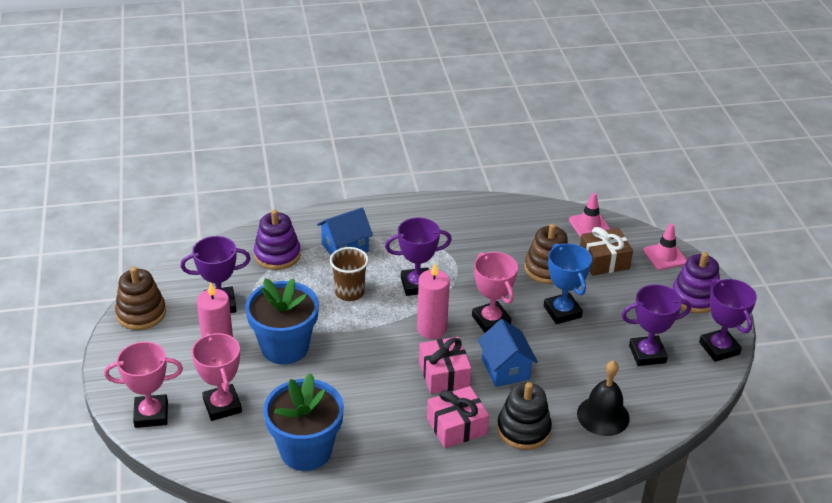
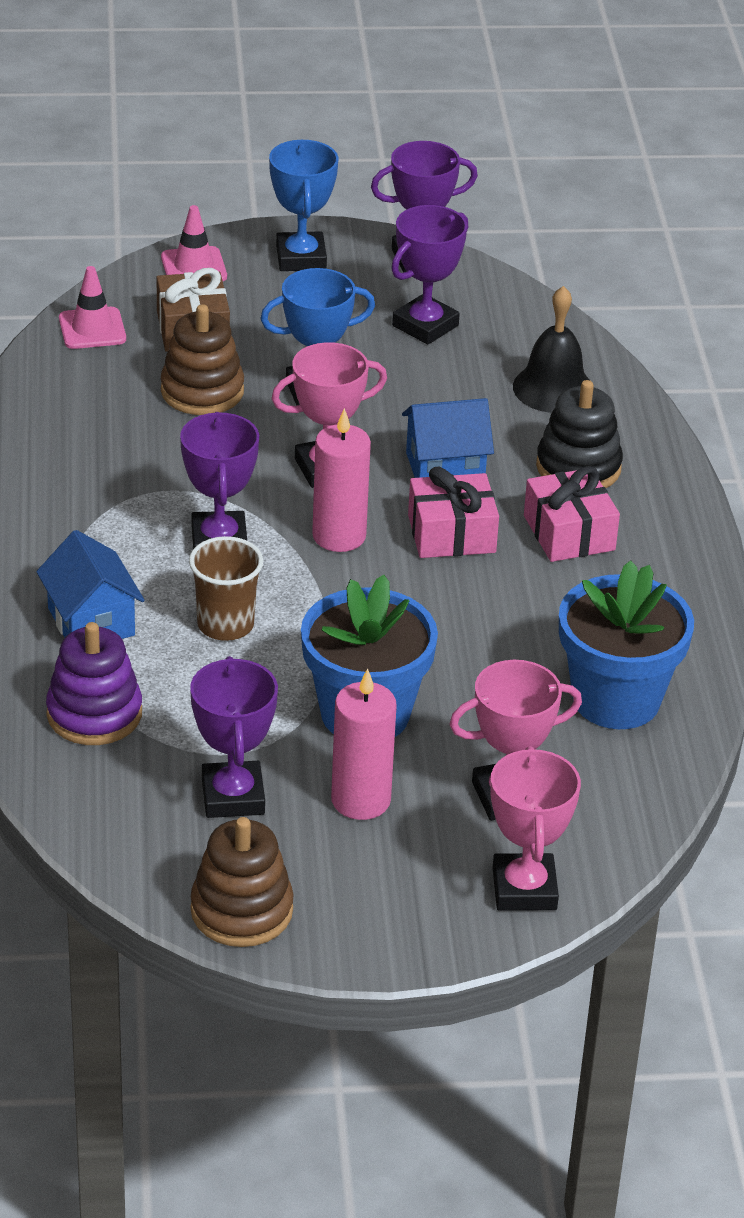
camera: 85 degrees left, 0 degrees up
purple trophy [622,284,691,366] -> purple trophy turned 45 degrees clockwise [391,205,468,345]
purple stacking toy [672,252,720,313] -> blue trophy [269,140,338,271]

